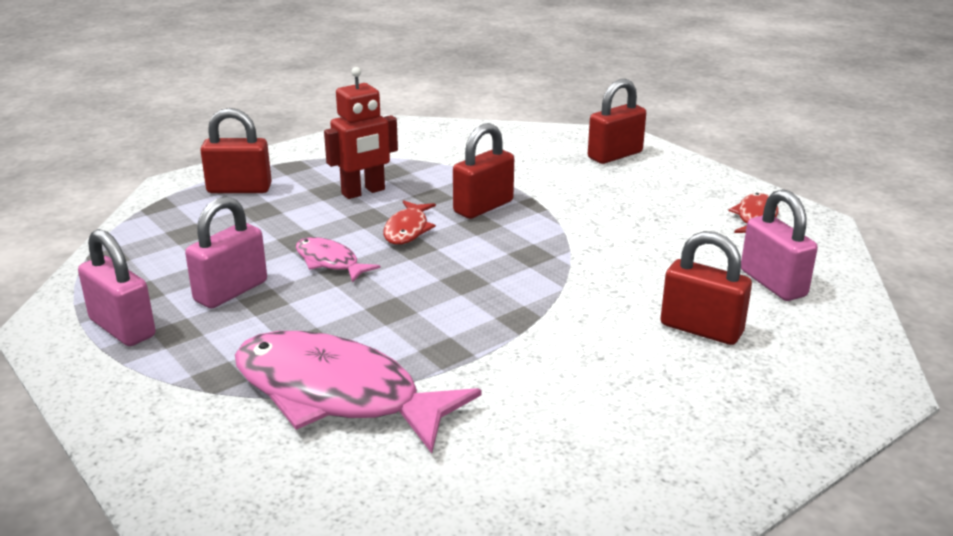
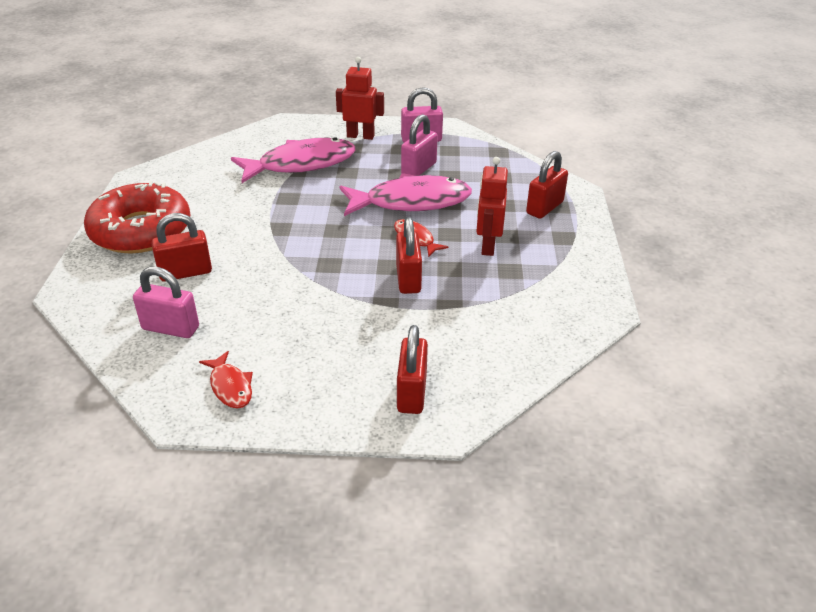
camera: 130 degrees right, 10 degrees up
pink padlock [185,196,267,309] -> pink padlock turned 45 degrees clockwise [401,114,438,176]
pink fish [296,237,381,283] -> pink fish [340,173,472,216], size x2.12
none -> red donut [84,181,190,253]
none -> red robot [336,57,384,140]

